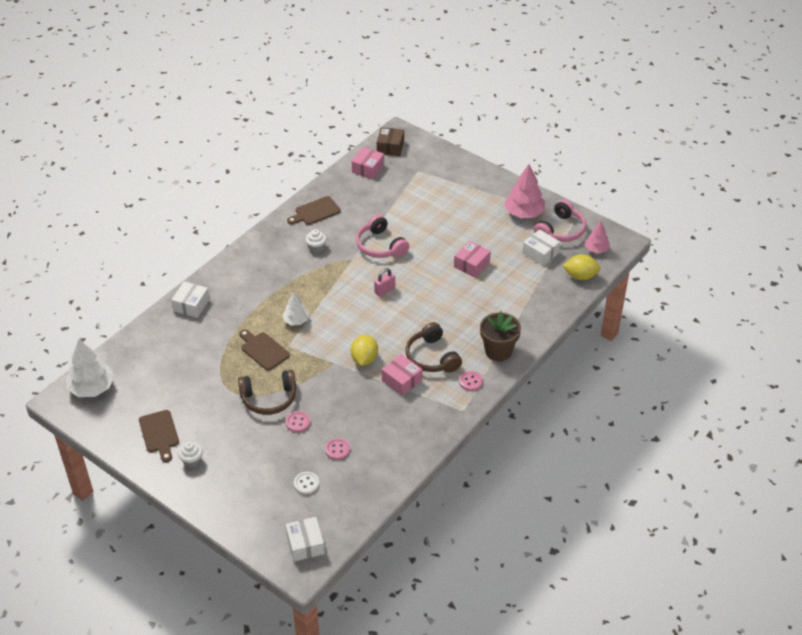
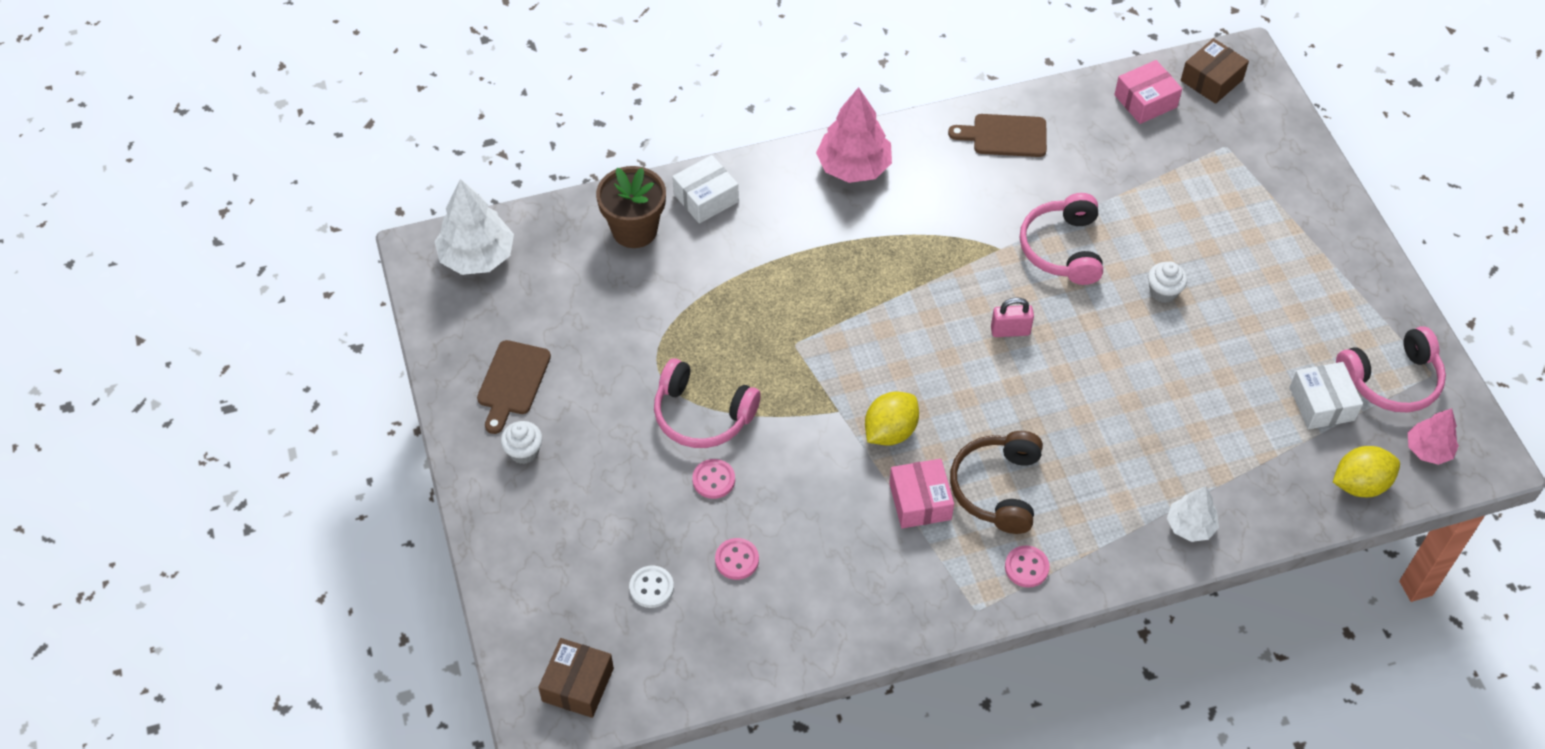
camera: 35 degrees right, 10 degrees up
brown headphones [238,370,296,415] -> pink headphones [654,358,761,448]
brown cutting board [239,329,290,371] -> none
white tree [282,292,309,325] -> white tree moved to [1167,486,1219,542]
white box [285,517,325,562] -> brown box [538,638,614,718]
white cupcake [306,229,327,253] -> white cupcake moved to [1148,261,1187,303]
pink box [454,241,491,278] -> none
brown flower pot [480,311,521,361] -> brown flower pot moved to [596,166,666,248]
pink tree [504,164,545,218] -> pink tree moved to [816,87,892,183]
yellow lemon [563,254,601,280] -> yellow lemon turned 60 degrees counterclockwise [1333,446,1400,497]

